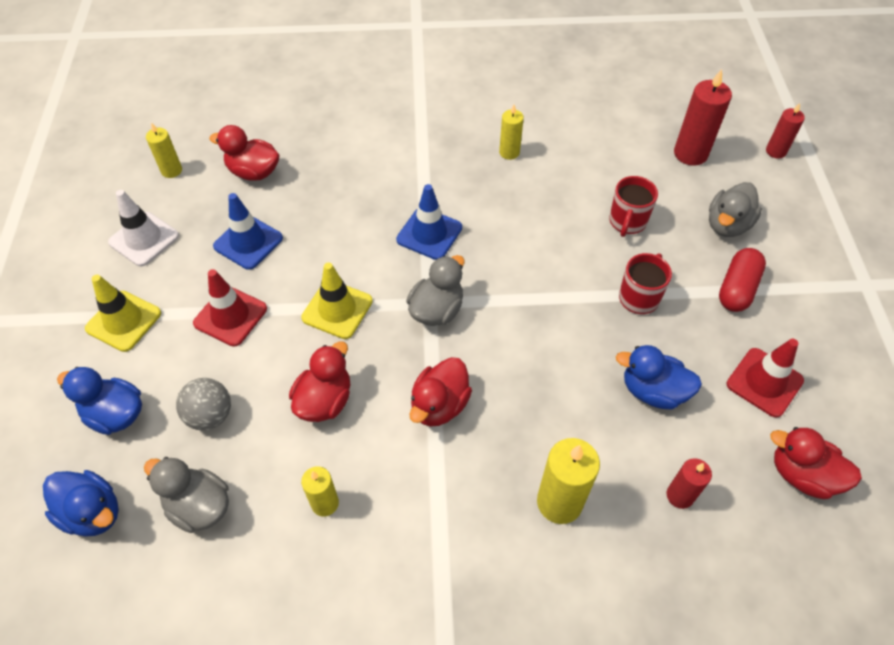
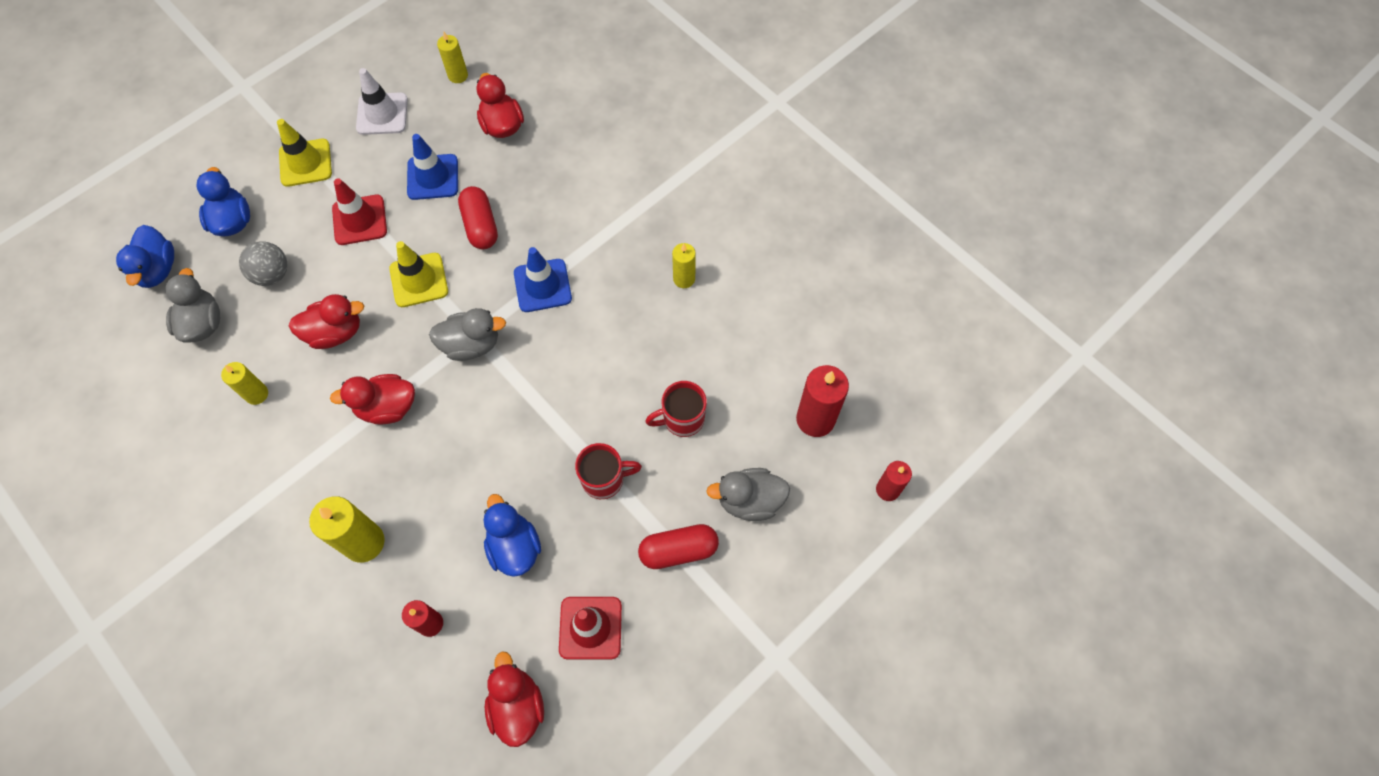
camera: 50 degrees right, 10 degrees up
none -> red capsule [458,186,498,249]

